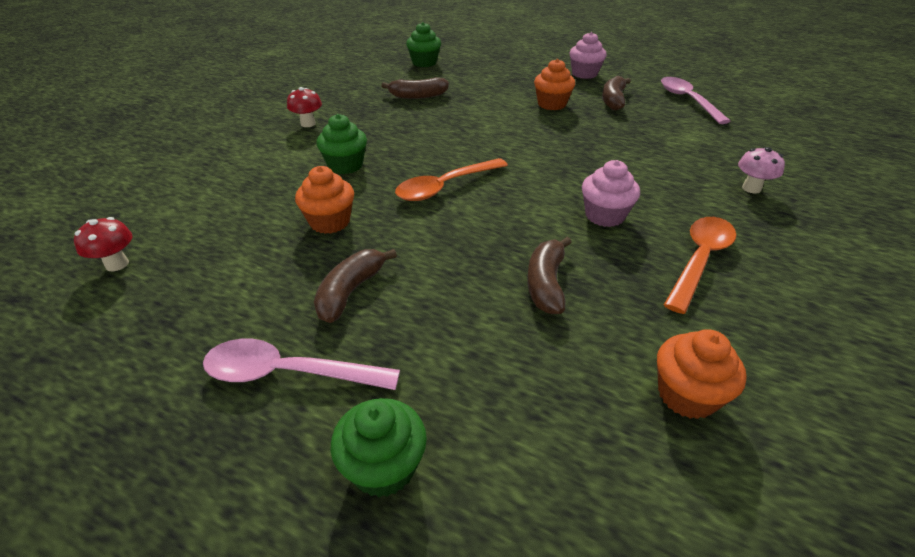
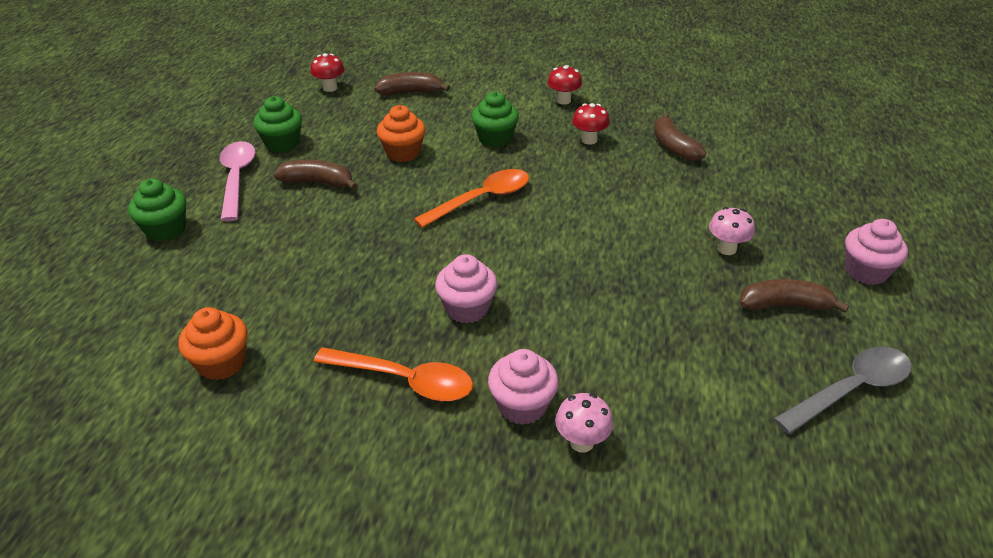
camera: 75 degrees right, 0 degrees up
orange spoon [395,158,508,201] -> orange spoon turned 105 degrees clockwise [414,169,529,228]
green cupcake [406,22,441,67] -> green cupcake moved to [253,96,302,153]
brown banana [527,237,572,314] -> brown banana moved to [375,72,450,96]
orange cupcake [534,59,575,110] -> pink mushroom [709,207,755,255]
pink spoon [661,77,730,124] -> grey spoon [773,346,912,434]
none -> pink cupcake [488,349,559,425]
none -> red mushroom [572,103,610,145]

